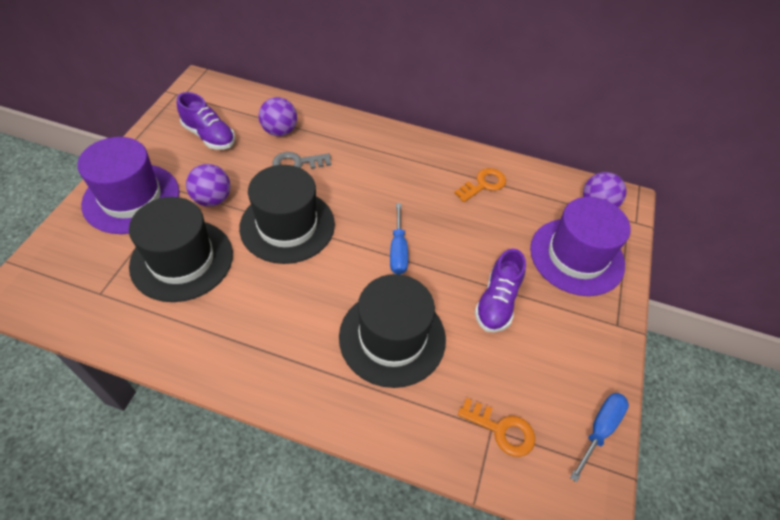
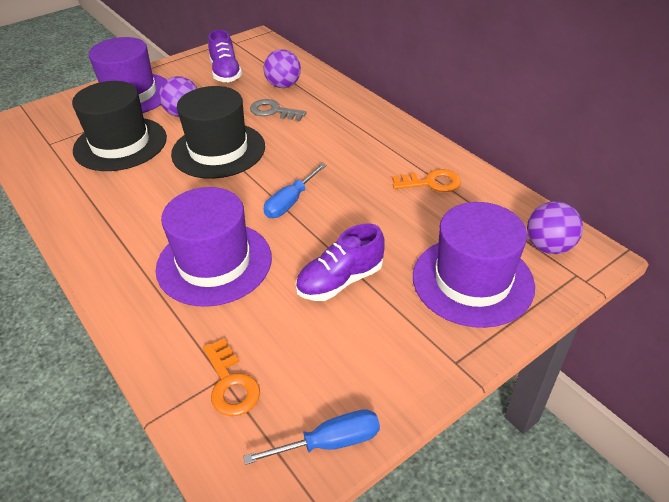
camera: 40 degrees right, 10 degrees down
black hat [339,274,446,388] -> purple hat [156,187,272,307]

